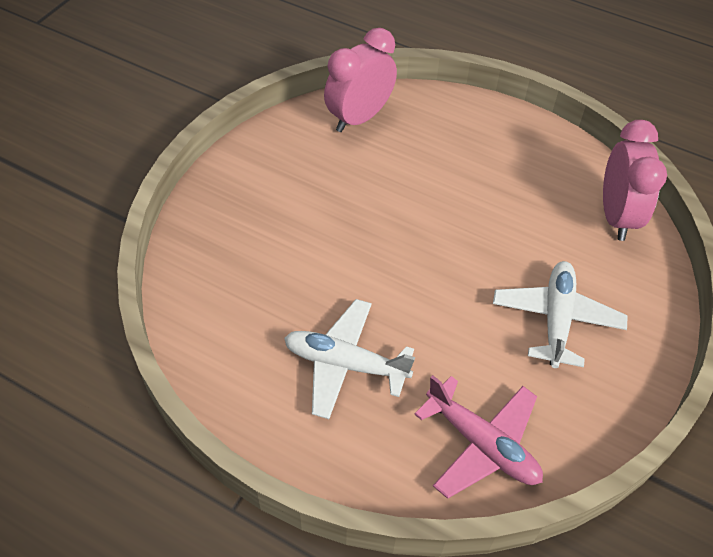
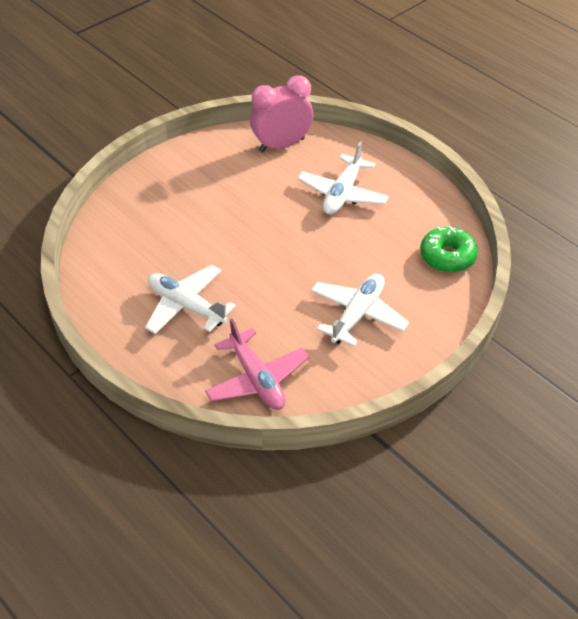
camera: 20 degrees right, 5 degrees down
pink clock [603,120,667,241] -> green donut [420,225,478,272]
none -> white plane [298,141,389,215]

